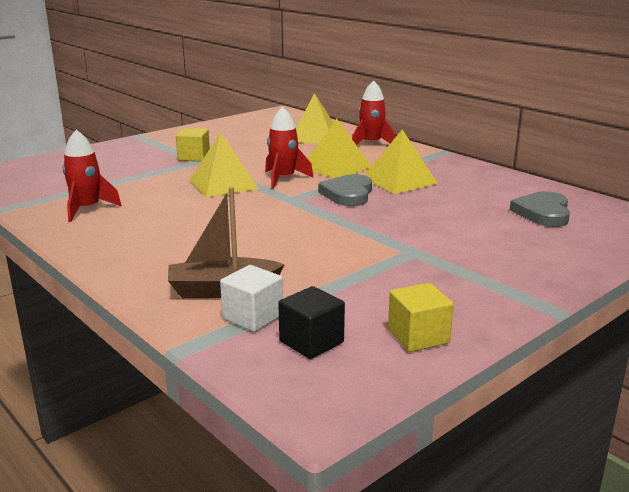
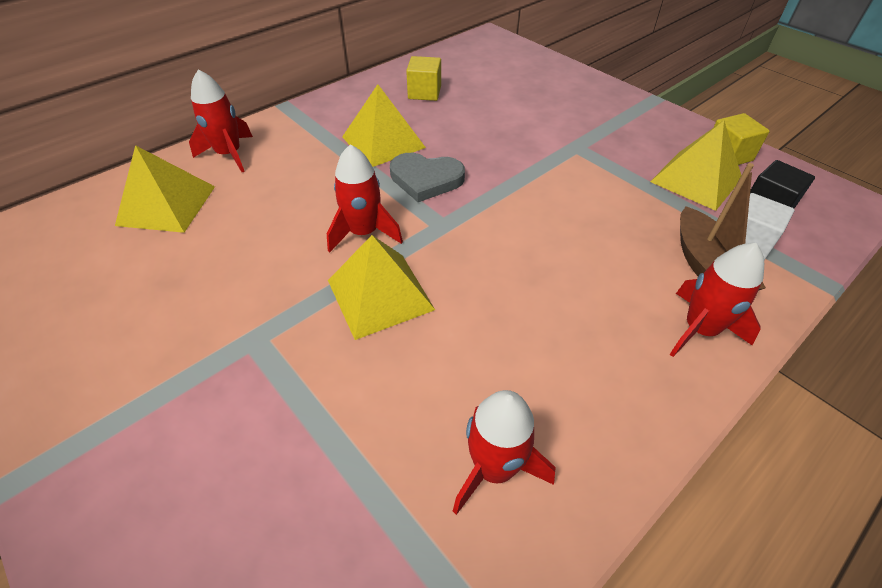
camera: 90 degrees left, 25 degrees up
yellow cube [176,128,210,162] -> yellow cube moved to [406,56,441,101]
yellow pyramid [307,119,372,178] -> yellow pyramid moved to [650,120,741,211]
grey heart [510,191,570,227] -> none
none -> red rocket [670,243,764,357]

